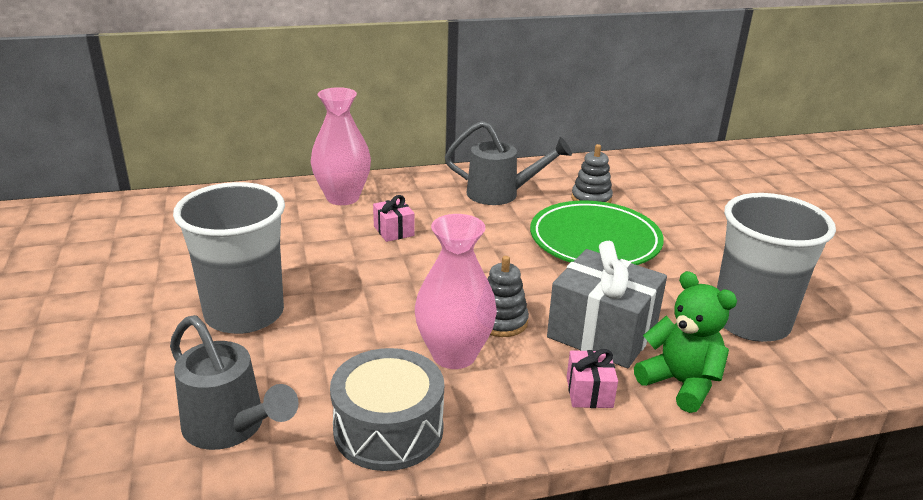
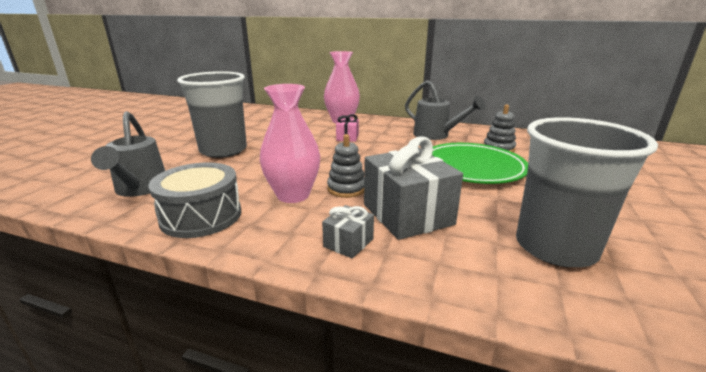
camera: 35 degrees right, 5 degrees down
pink gift [567,349,618,408] -> grey gift [322,205,374,258]
green teddy bear [634,271,737,413] -> none

